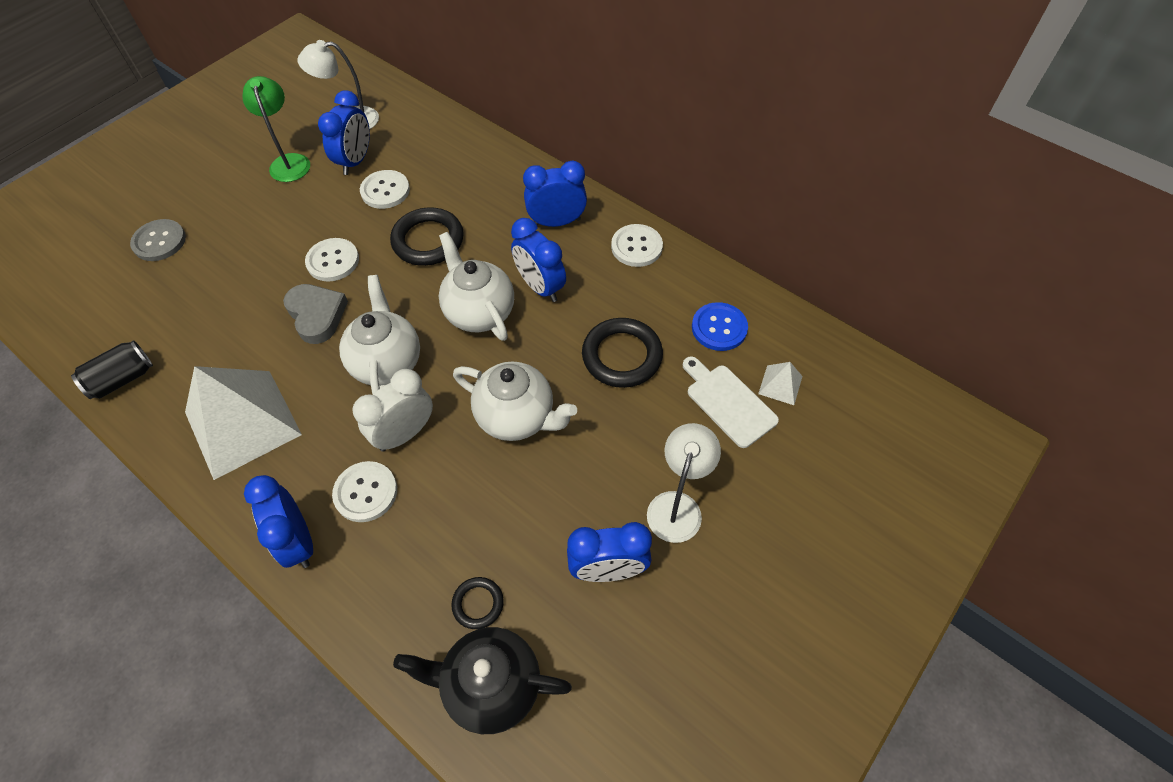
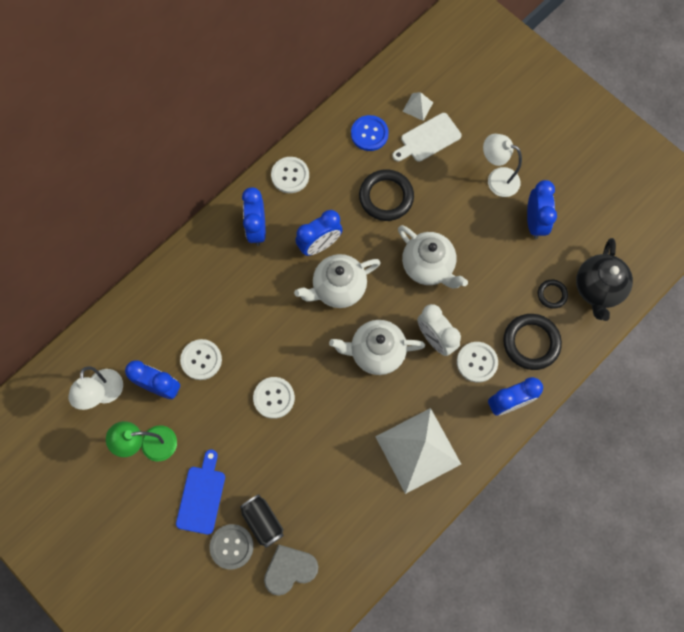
camera: 85 degrees left, 15 degrees up
black can [71,340,153,399] -> black can moved to [240,494,284,548]
grey heart [283,284,348,344] -> grey heart moved to [264,544,318,596]
black ring [390,208,464,266] -> black ring moved to [503,314,562,370]
white teapot [453,361,577,441] -> white teapot turned 105 degrees clockwise [398,225,468,289]
none -> blue cutting board [176,449,225,534]

